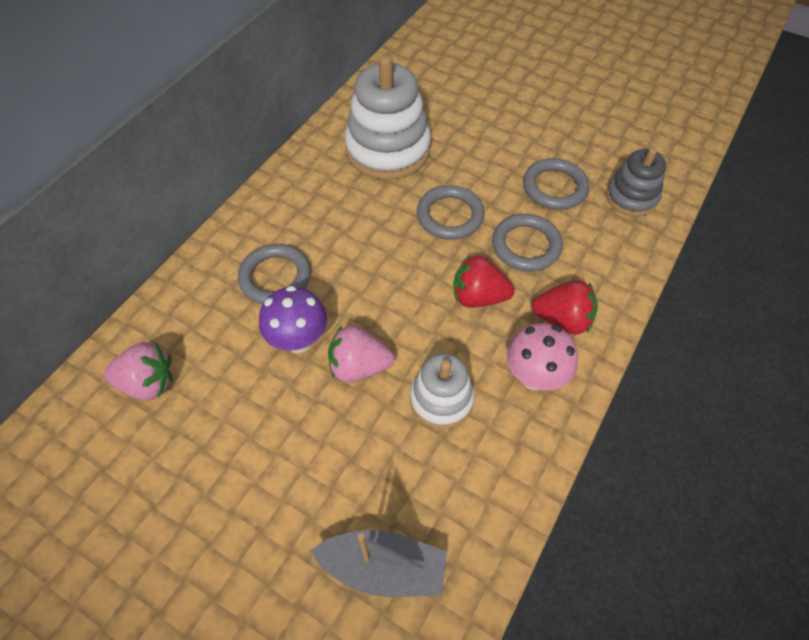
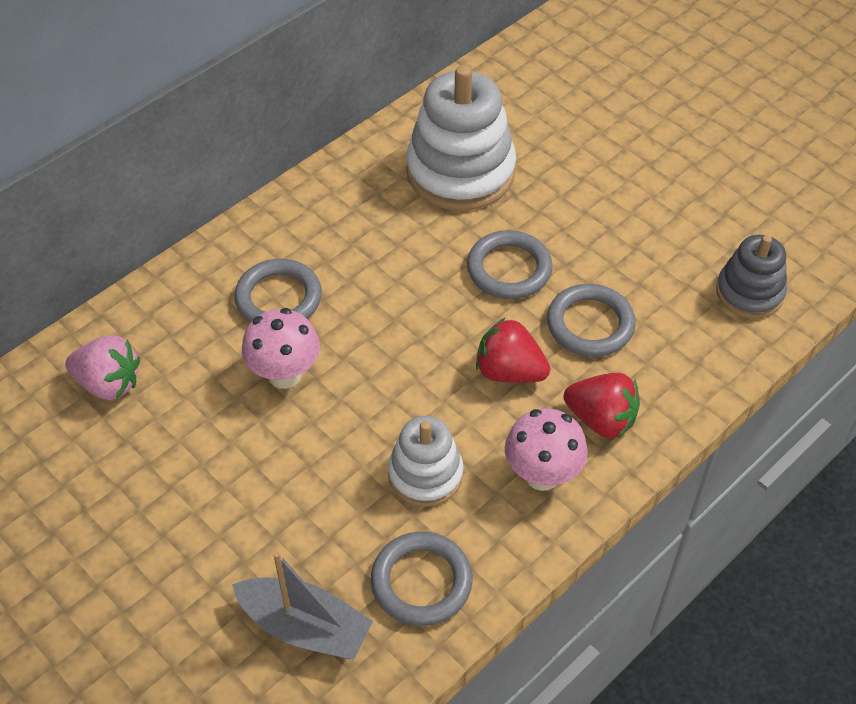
camera: 15 degrees right, 5 degrees down
purple mushroom [259,286,327,353] -> pink mushroom [242,308,320,389]
pink strawberry [328,325,395,382] -> none
grey ring [523,158,589,210] -> grey ring moved to [371,532,473,626]

